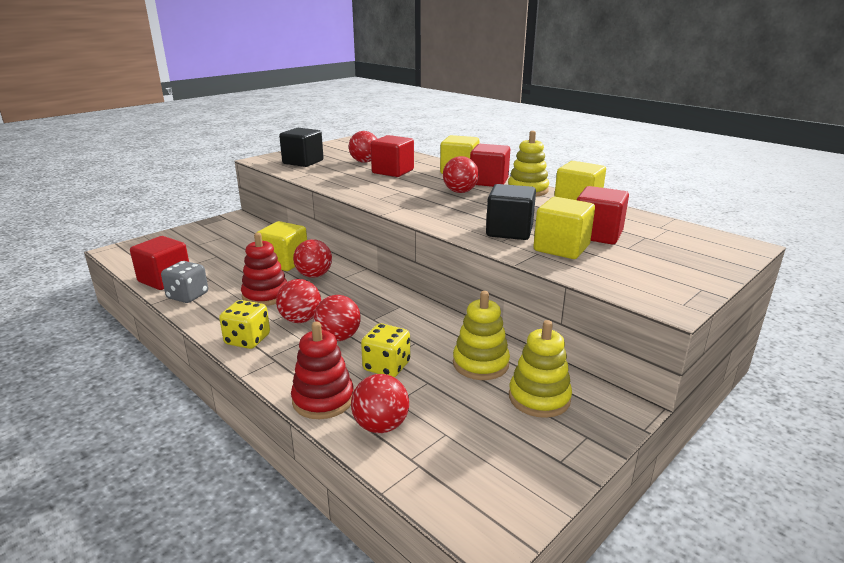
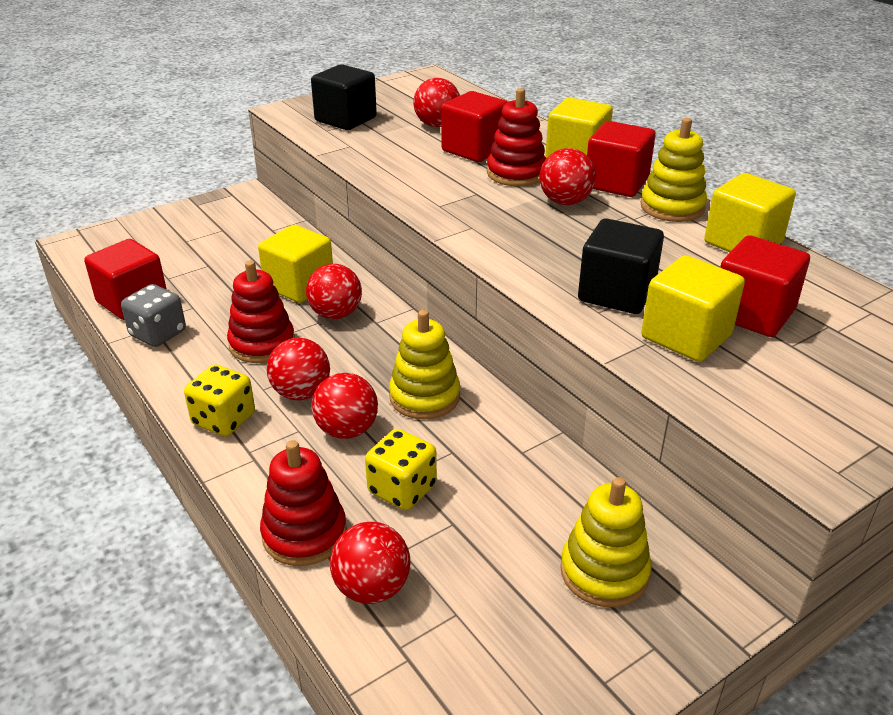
camera: 10 degrees right, 10 degrees up
yellow stacking toy [453,291,510,380] -> yellow stacking toy moved to [389,310,460,419]
none -> red stacking toy [487,88,546,186]

